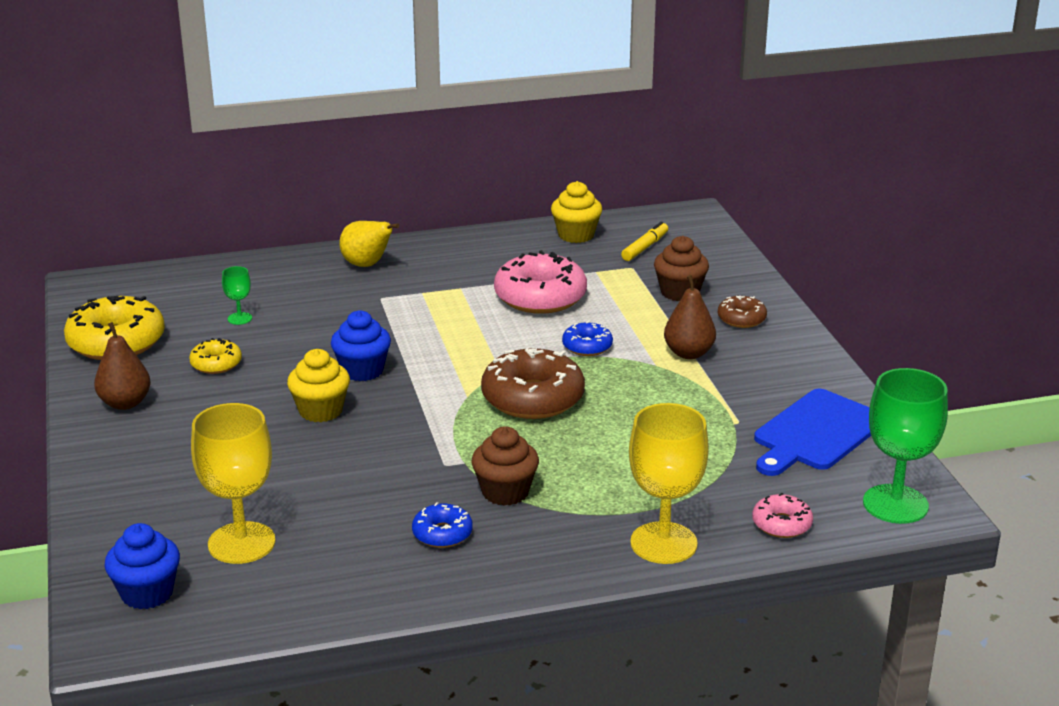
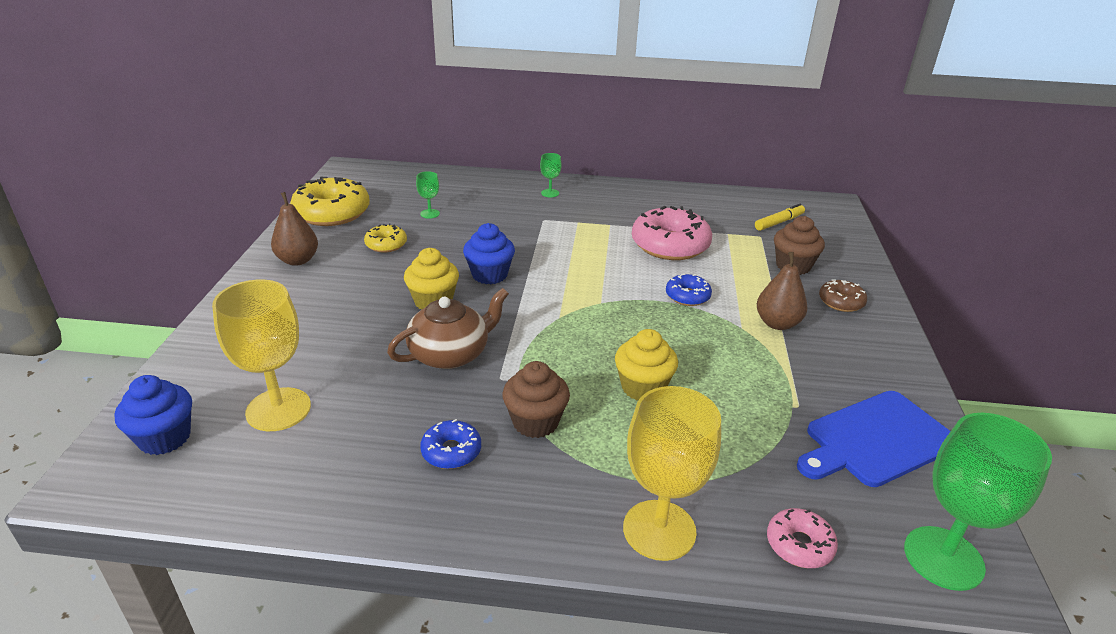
camera: 20 degrees right, 5 degrees up
yellow pear [339,221,399,267] -> green goblet [540,153,562,197]
brown donut [481,348,585,419] -> none
yellow cupcake [551,181,602,243] -> yellow cupcake moved to [615,329,678,401]
none -> brown teapot [387,288,509,369]

